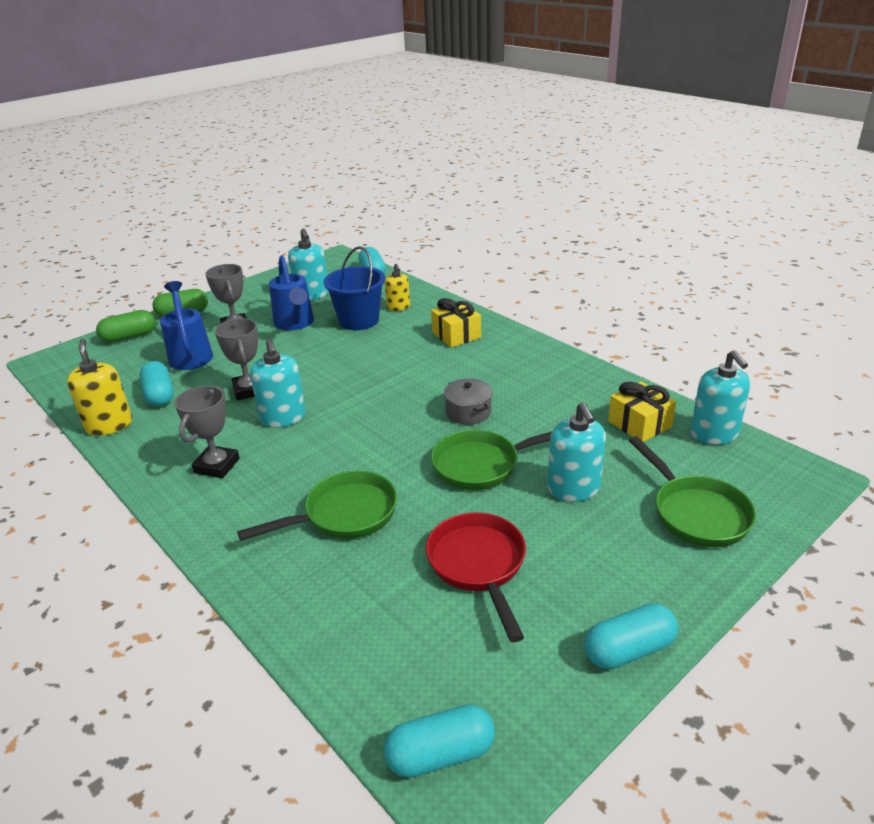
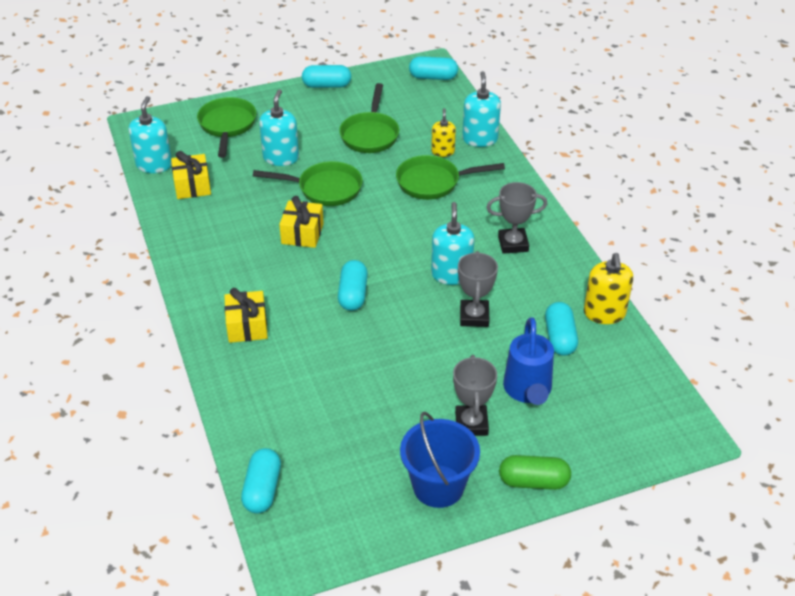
camera: 160 degrees left, 10 degrees up
green capsule [96,310,155,343] -> none
grey trophy [175,386,240,479] -> grey trophy turned 45 degrees clockwise [486,182,547,254]
blue watering can [269,255,314,331] -> none
turquoise soap dispenser [288,228,329,300] -> turquoise soap dispenser moved to [462,71,501,147]
blue bucket [324,246,385,330] -> blue bucket moved to [400,412,480,508]
yellow soap dispenser [385,264,410,311] -> yellow soap dispenser moved to [431,108,456,157]
red pan [426,512,526,642] -> green pan [339,83,399,153]
grey pot [444,379,493,425] -> yellow gift [279,196,324,248]
none -> turquoise capsule [338,260,368,311]

